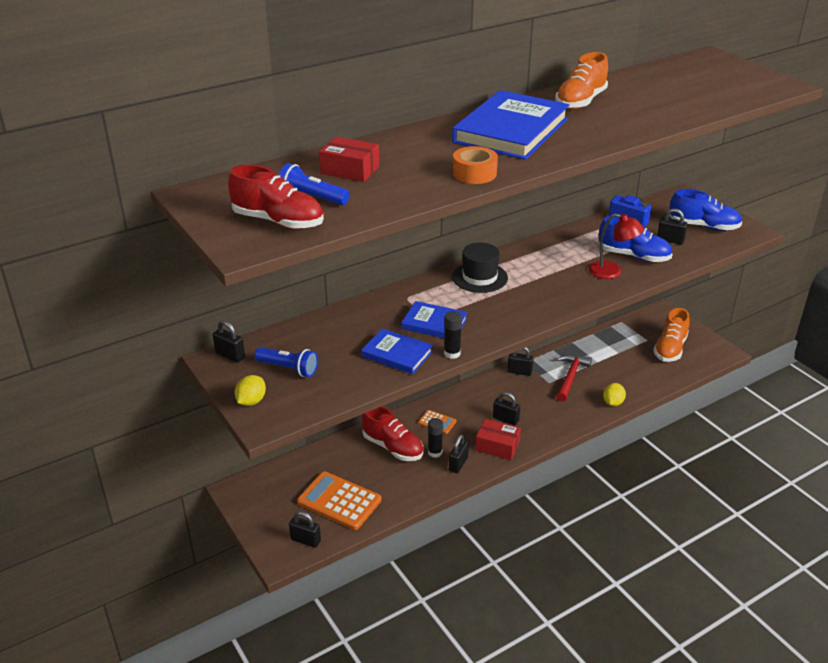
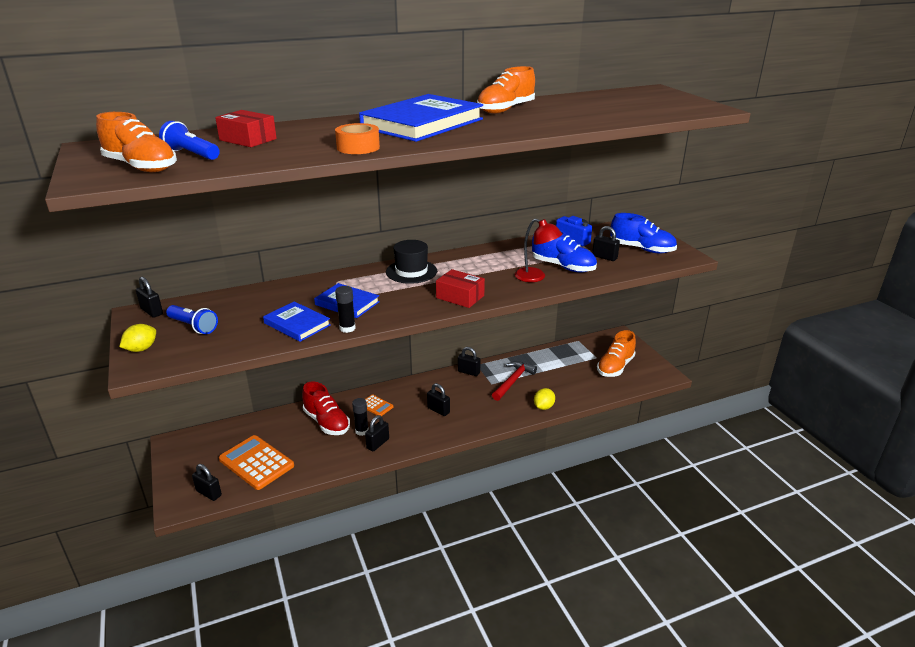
camera: 10 degrees right, 5 degrees down
red shoe [228,165,324,229] -> orange shoe [96,112,177,172]
red box [475,419,521,460] -> red box moved to [436,269,485,308]

